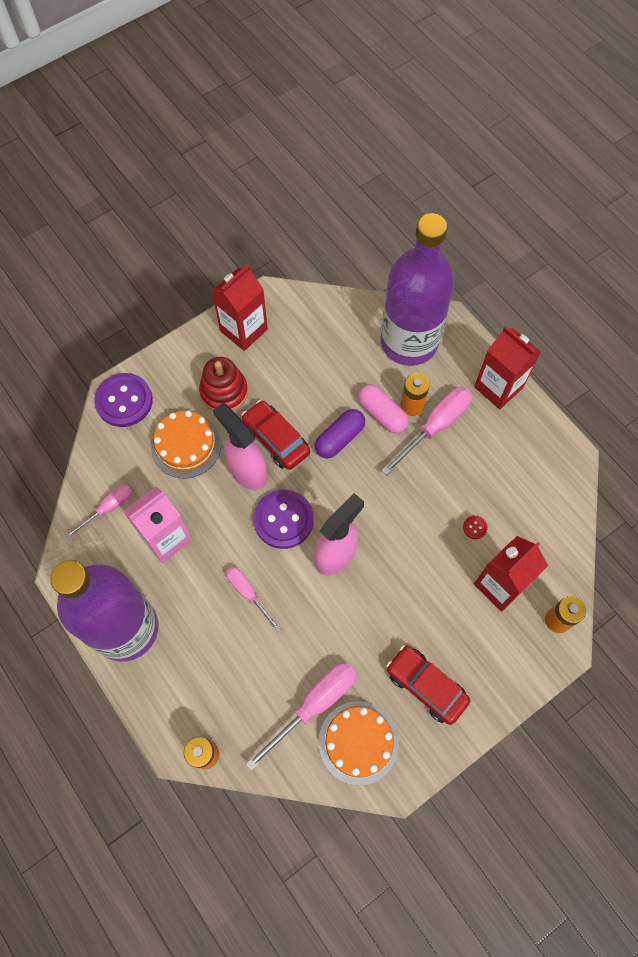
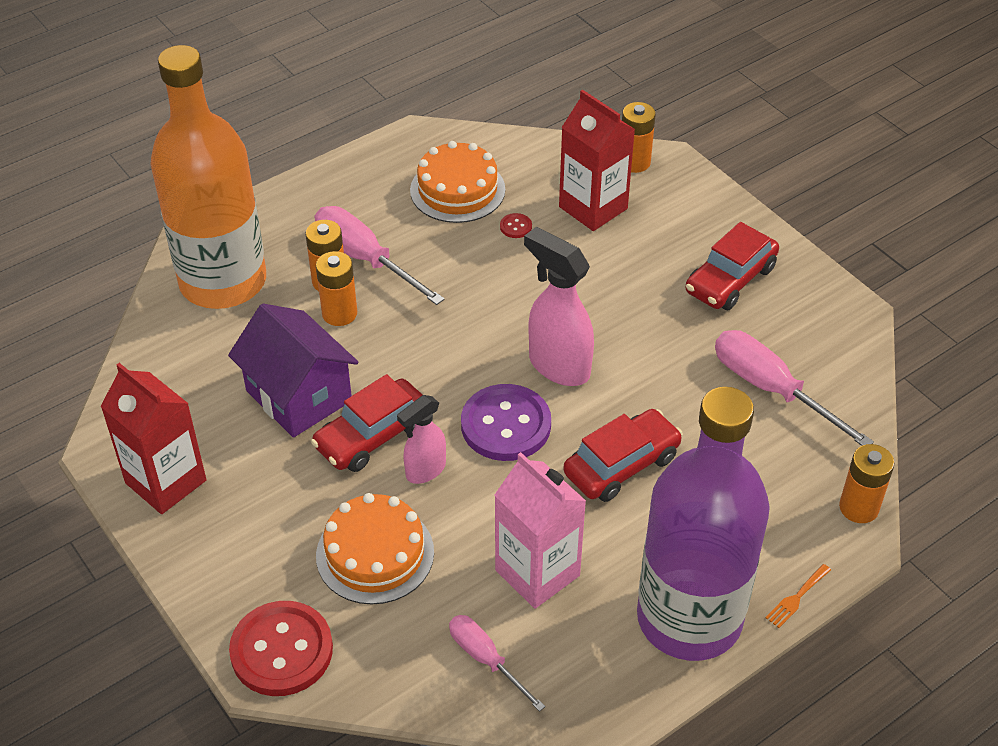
camera: 90 degrees left, 20 degrees down
purple button [94,373,153,427] -> red button [229,601,333,696]
red stacking toy [199,357,248,411] -> none
pink spray bottle [213,403,267,490] -> pink spray bottle [397,395,446,484], size x0.61
pink screwdriver [226,567,281,632] -> red car [563,409,683,502]
purple capsule [315,409,365,458] -> none
orange cake [318,701,399,786] -> orange cake moved to [410,141,505,223]
pink capsule [358,384,408,433] -> orange battery [316,251,357,326]
purple bottle [380,213,455,366] -> orange bottle [151,45,266,309]
red carton [474,326,541,409] -> none
none -> purple house [228,303,358,438]
none -> orange fork [765,564,831,628]

